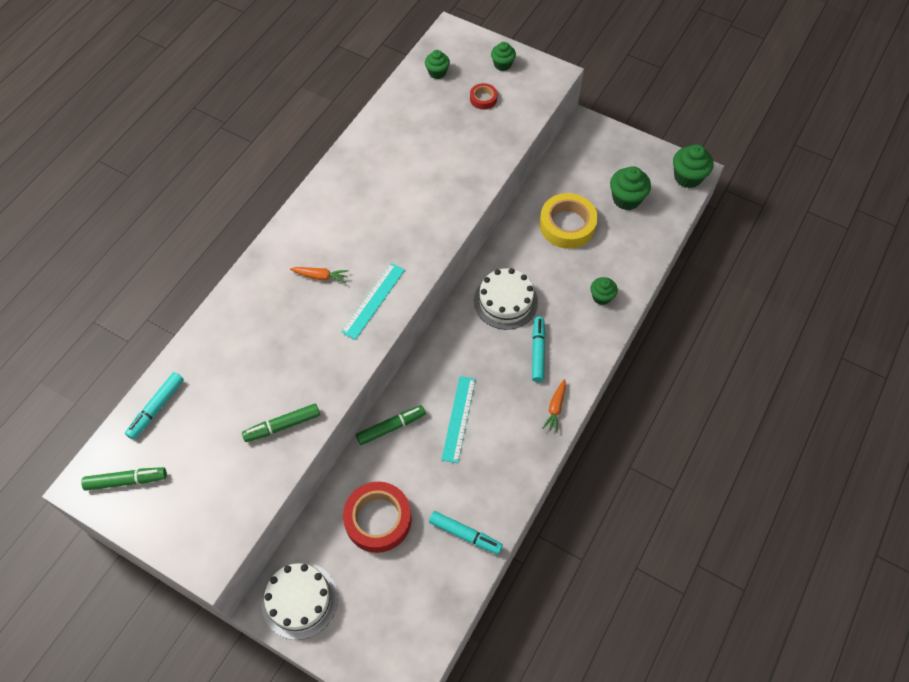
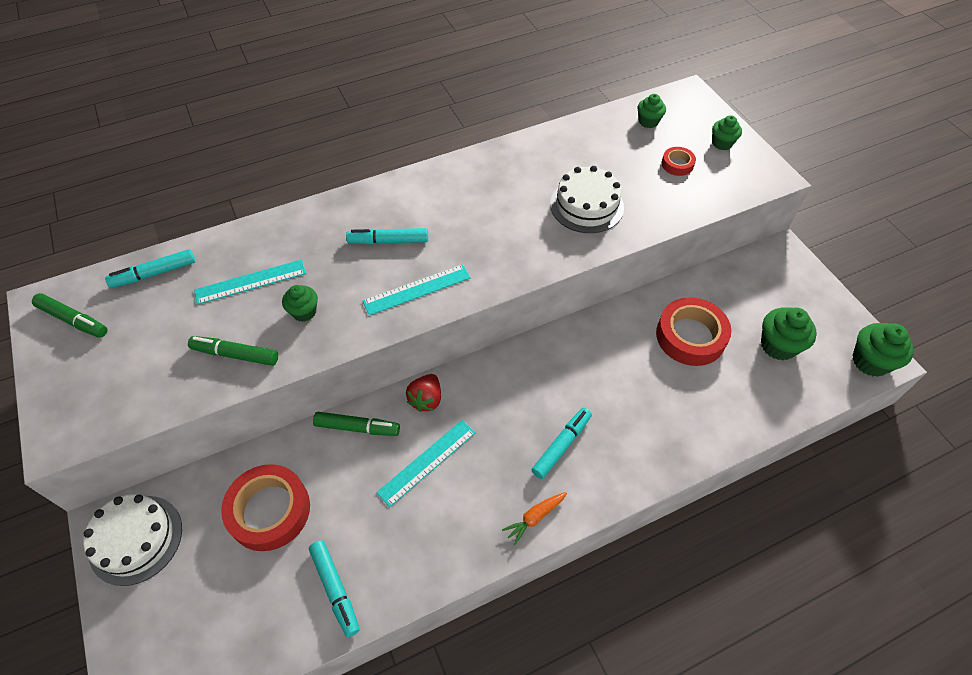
camera: 35 degrees right, 5 degrees down
orange carrot [290,267,349,283] -> turquoise marker [346,228,428,244]
white cake [474,268,538,330] -> white cake moved to [550,166,624,233]
yellow tape [540,193,598,249] -> red tape [656,297,731,366]
green cupcake [590,277,618,305] -> green cupcake moved to [282,285,318,322]
none -> turquoise ruler [194,259,306,305]
none -> red strawberry [406,374,441,412]

